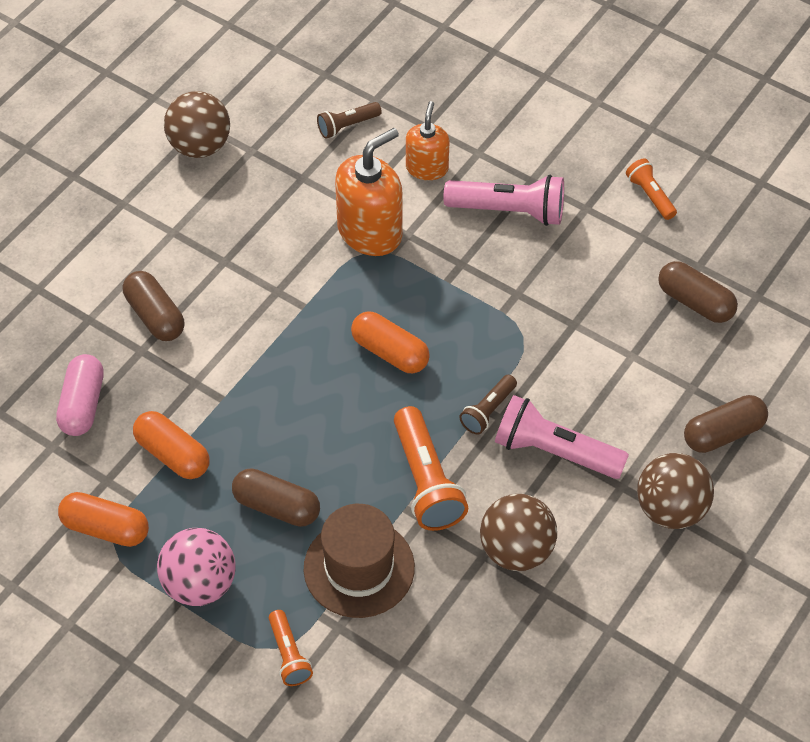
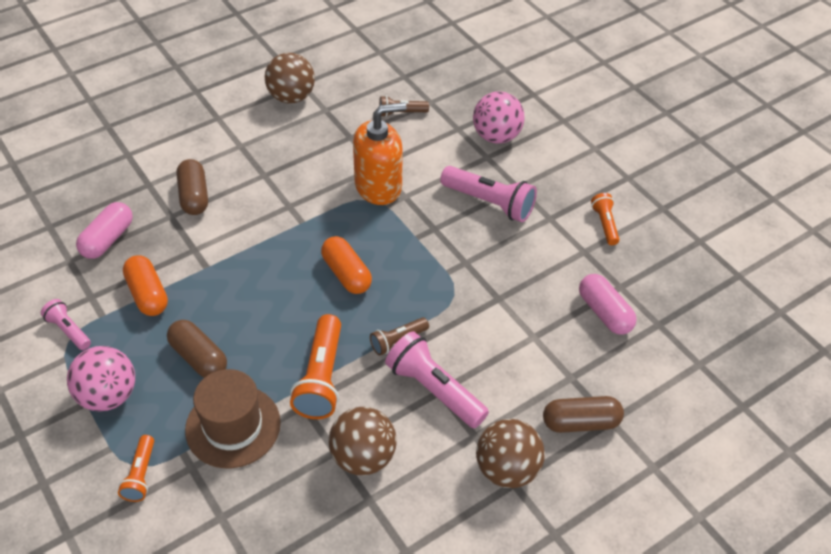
camera: 20 degrees right, 5 degrees down
orange capsule [58,492,149,547] -> pink flashlight [41,299,91,350]
orange soap dispenser [406,101,450,180] -> none
brown capsule [658,261,738,323] -> pink capsule [579,274,637,335]
none -> pink ball [473,91,524,144]

